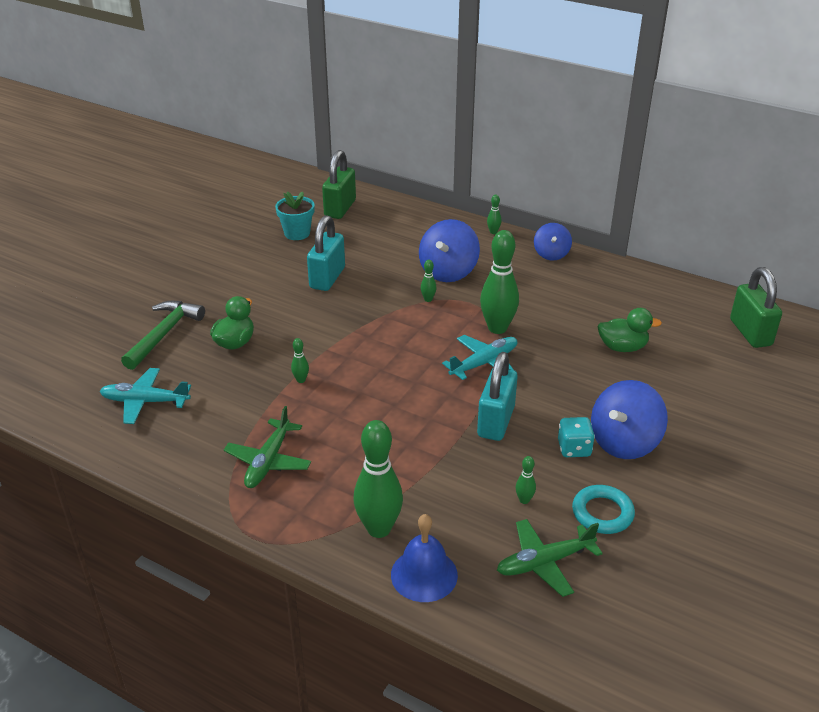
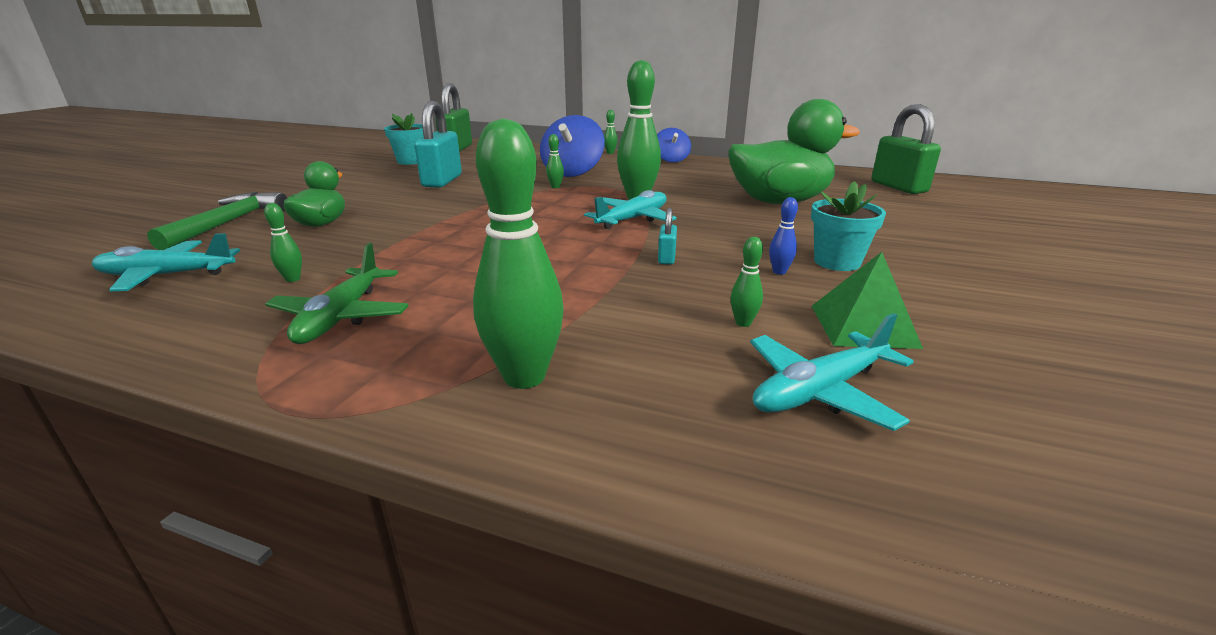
camera: 10 degrees left, 10 degrees down
green bowling pin [291,338,309,383] -> green bowling pin moved to [264,203,302,282]
blue bell [391,514,458,602] -> none
turquoise padlock [477,352,518,441] -> turquoise padlock [658,208,677,265], size x0.47
green plane [497,519,603,597] -> turquoise plane [750,313,914,431]
turquoise dice [558,417,595,457] -> blue bowling pin [769,197,798,275]
turquoise ring [572,485,635,534] -> green pyramid [812,252,923,349]
blue spinning top [591,380,668,459] -> turquoise flower pot [811,181,886,271]
green duck [598,308,662,352] -> green duck [728,99,860,204], size x1.84

